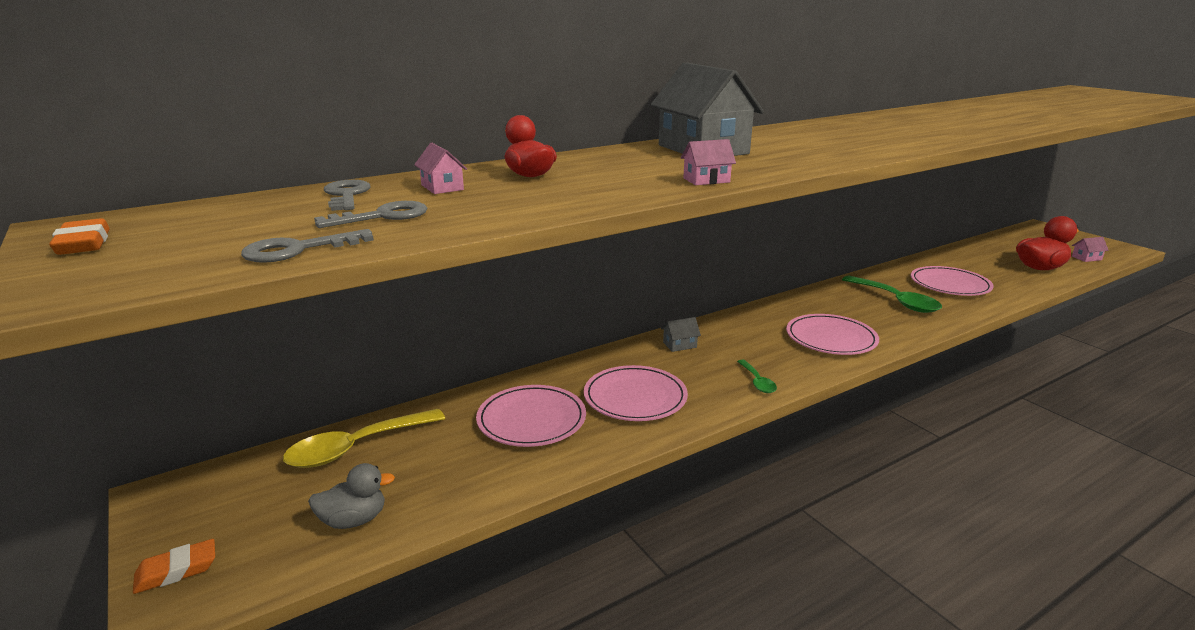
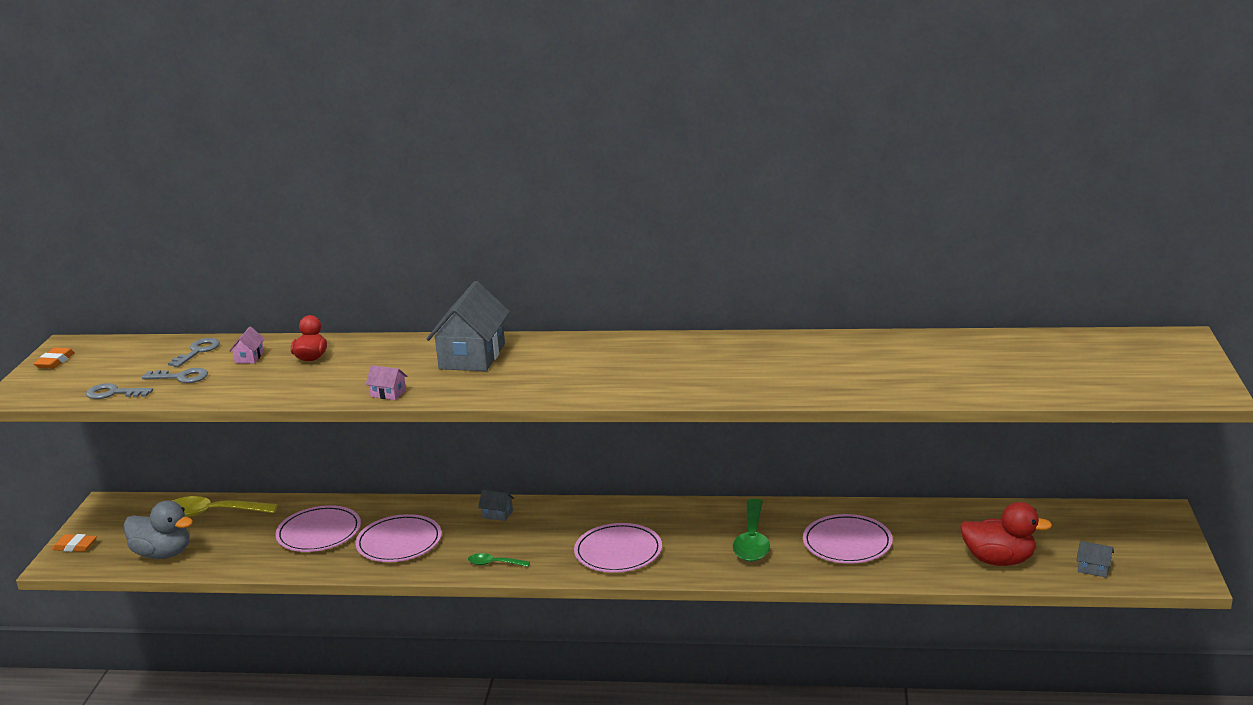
camera: 40 degrees right, 0 degrees up
grey duck [308,463,395,529] -> grey duck [124,500,193,559], size x1.57
green spoon [737,360,777,393] -> green spoon turned 75 degrees clockwise [468,553,530,567]
pink house [1072,237,1109,262] -> grey house [1076,541,1114,578]

